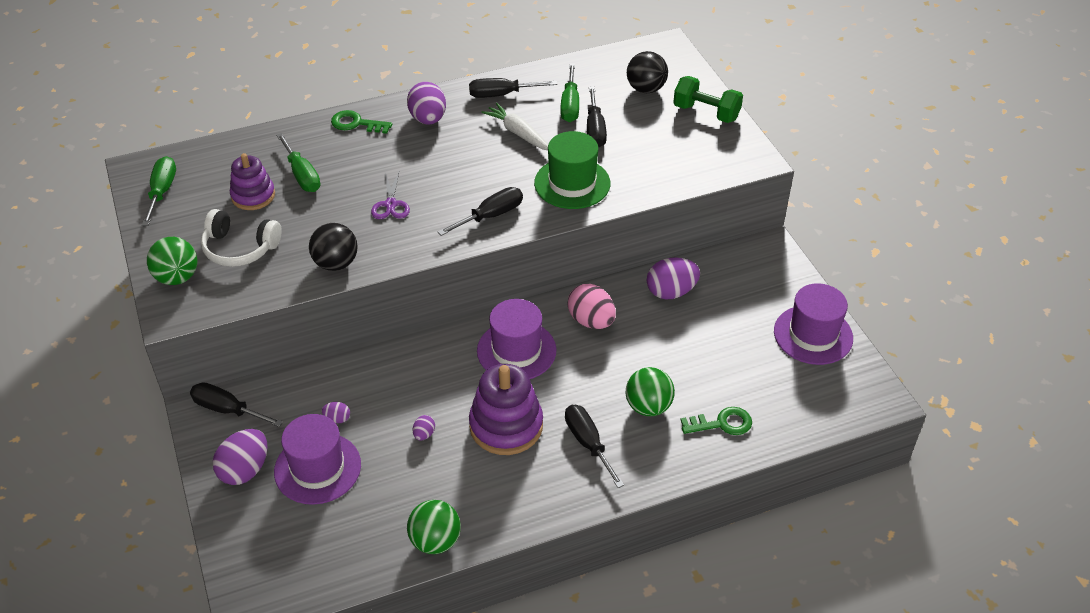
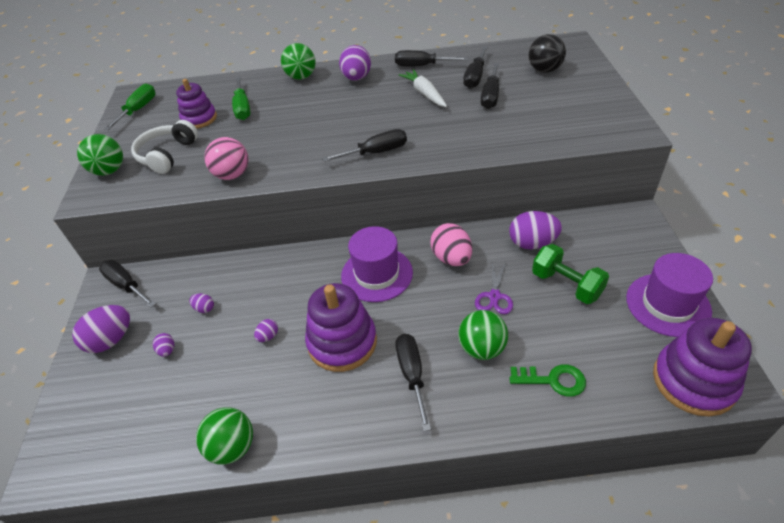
camera: 20 degrees right, 0 degrees up
white headphones [201,209,282,267] -> white headphones turned 75 degrees clockwise [131,120,198,174]
purple hat [274,414,361,505] -> purple egg [153,333,174,357]
black ball [309,223,358,271] -> pink ball [204,137,249,180]
green key [331,110,392,134] -> green ball [281,43,316,80]
purple scissors [371,172,410,219] -> purple scissors moved to [475,261,513,314]
green hat [534,131,610,209] -> none
green screwdriver [561,63,579,122] -> black screwdriver [463,46,488,89]
green dumbbell [673,76,743,123] -> green dumbbell moved to [532,244,609,304]
none -> purple stacking toy [653,318,752,417]

